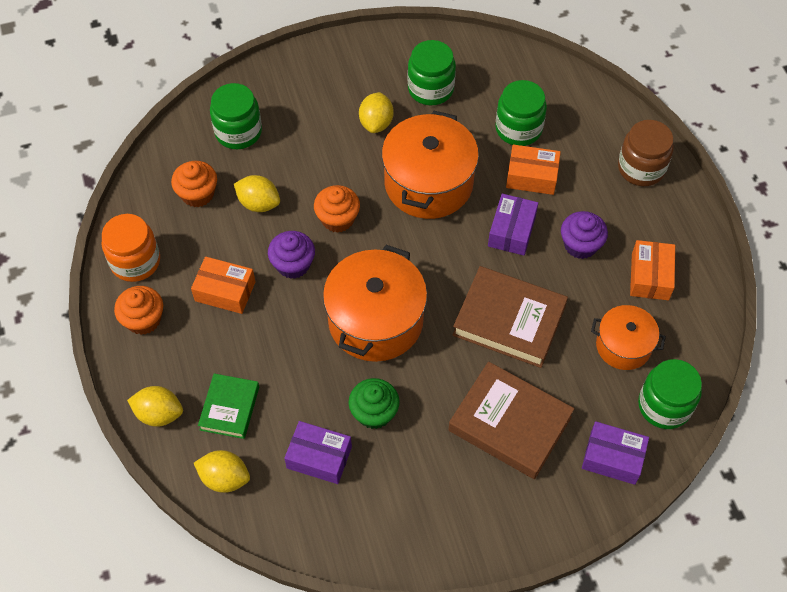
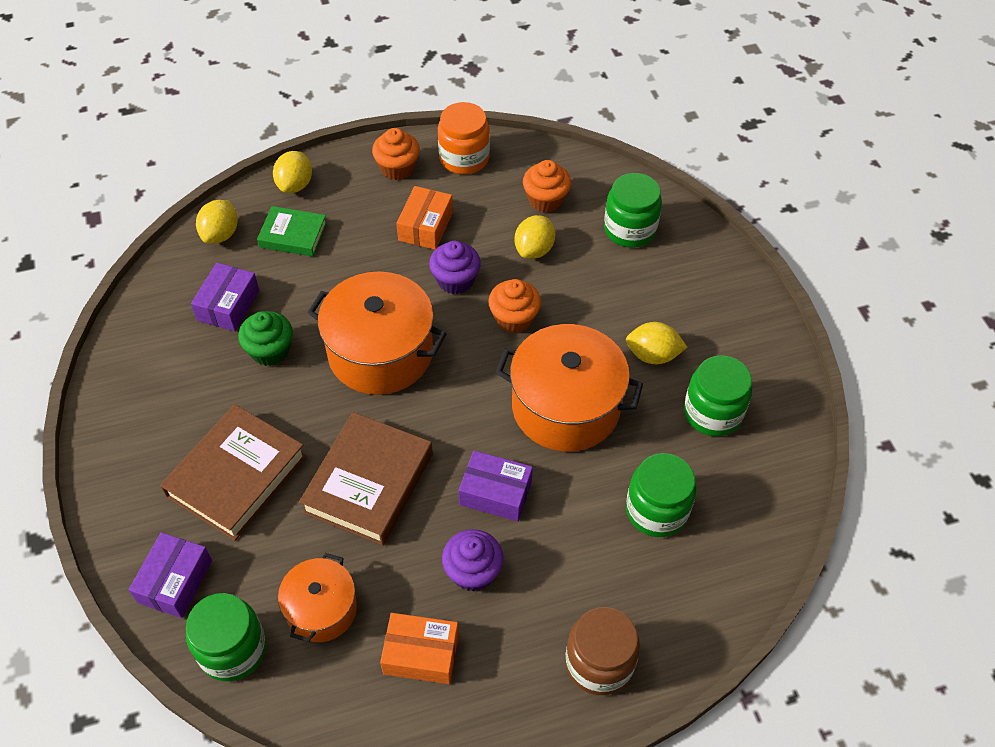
camera: 90 degrees right, 5 degrees down
orange box [506,144,561,195] -> none

